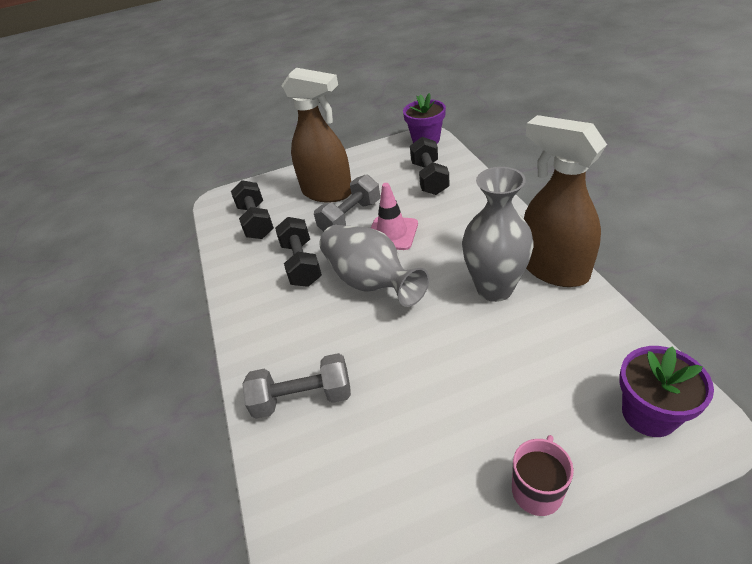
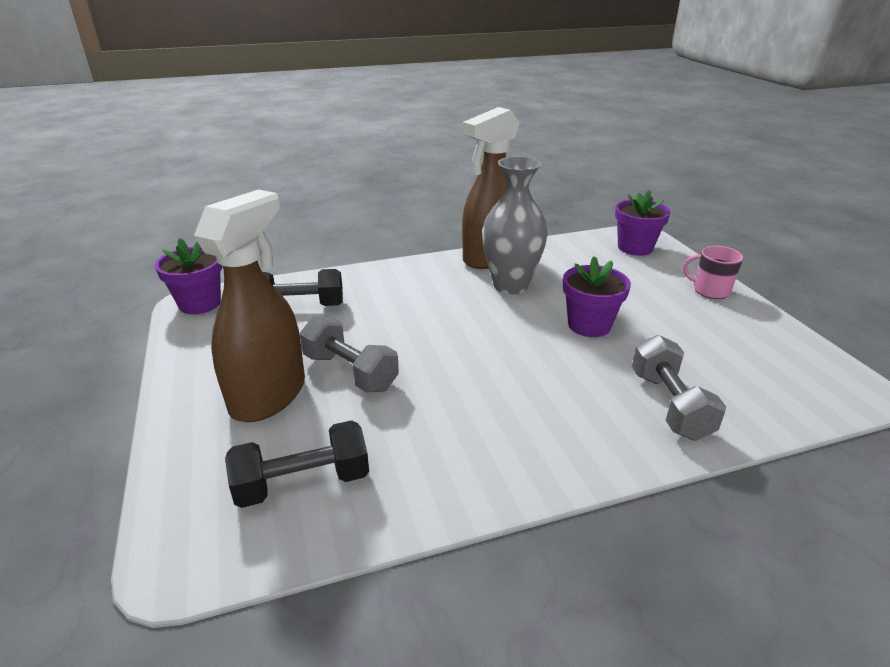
camera: 95 degrees left, 10 degrees down
black dumbbell [275,217,322,287] -> none
grey vase [319,225,429,307] -> none
pink traffic cone [371,183,418,250] -> none
none -> purple flower pot [563,256,631,337]

